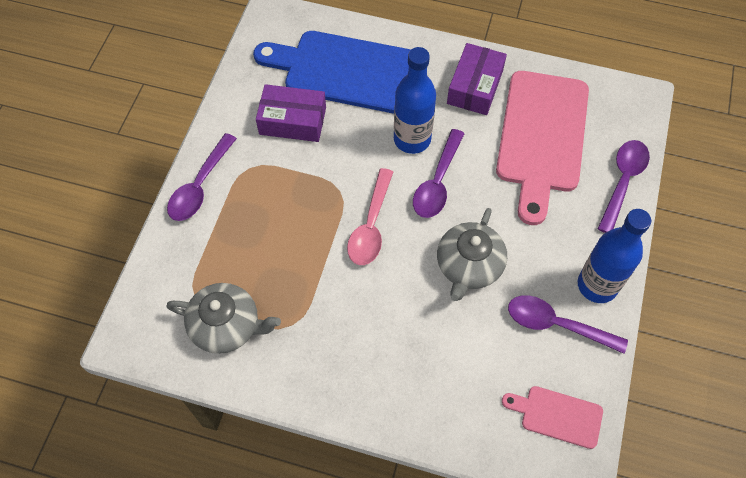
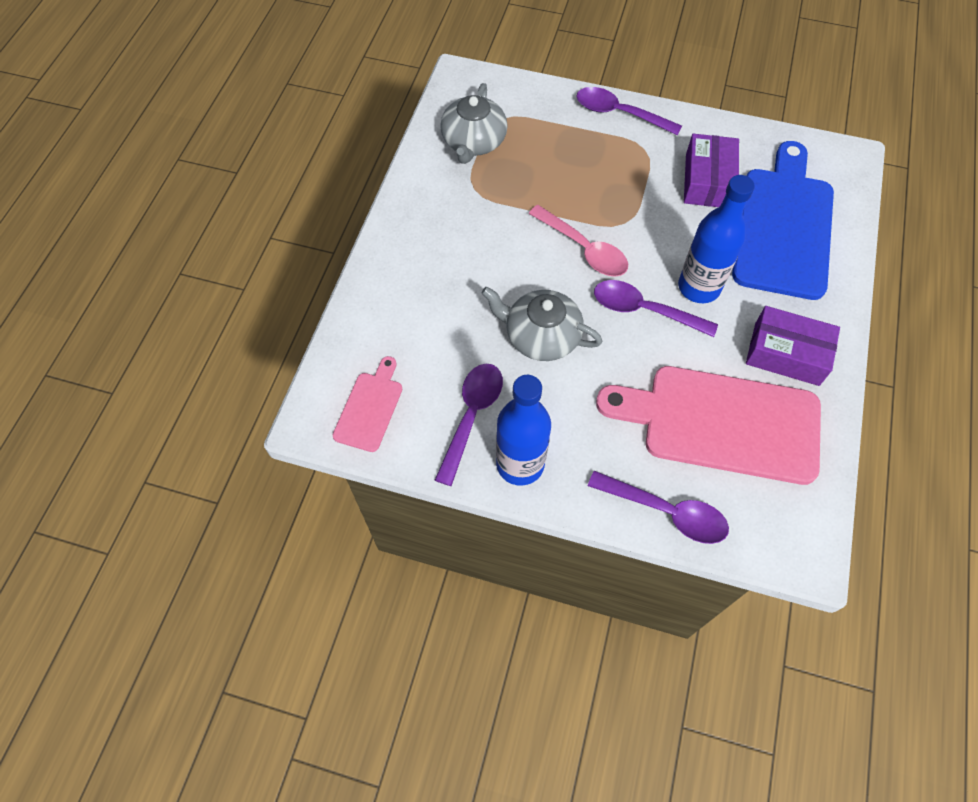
camera: 90 degrees right, 0 degrees up
pink spoon [347,168,393,265] -> pink spoon turned 150 degrees counterclockwise [528,205,628,277]

